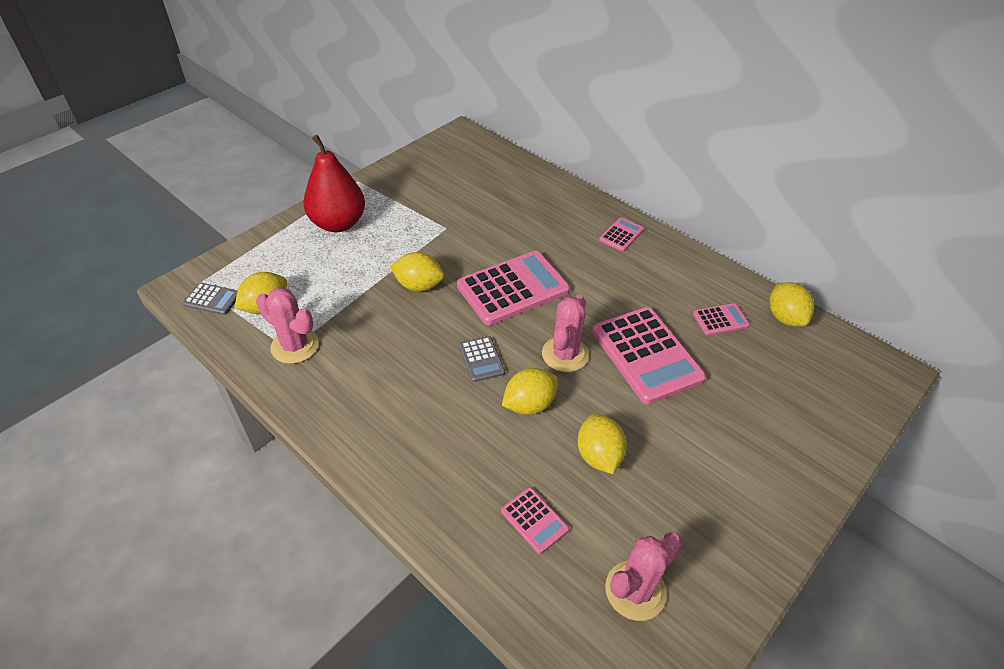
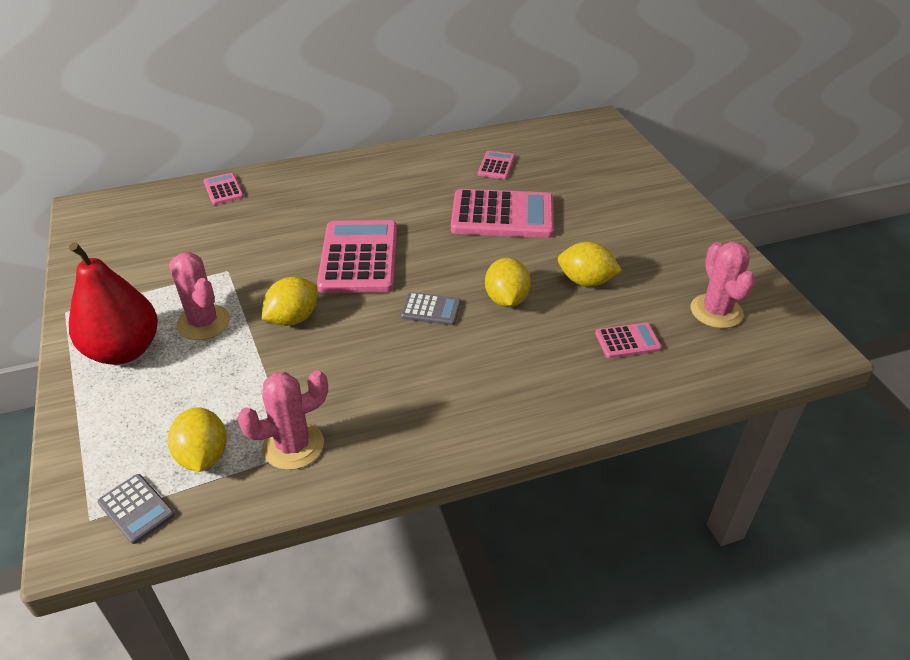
camera: 60 degrees left, 5 degrees down
grey calculator [183,283,238,315] -> grey calculator turned 90 degrees clockwise [98,474,175,544]
pink cactus [542,295,589,372] -> pink cactus moved to [169,252,230,340]
pink calculator [599,217,644,252] -> pink calculator moved to [203,173,244,205]
yellow lemon [769,282,815,327] -> none

